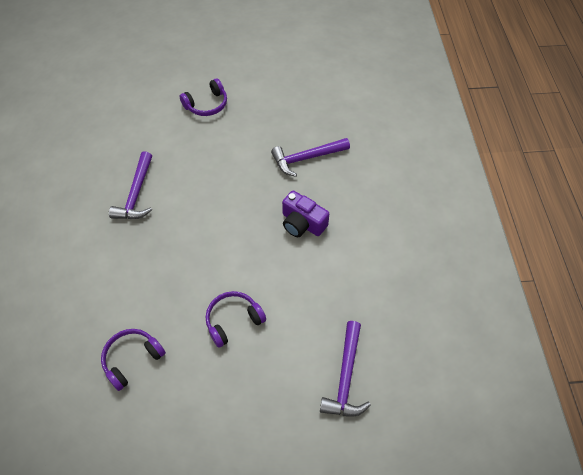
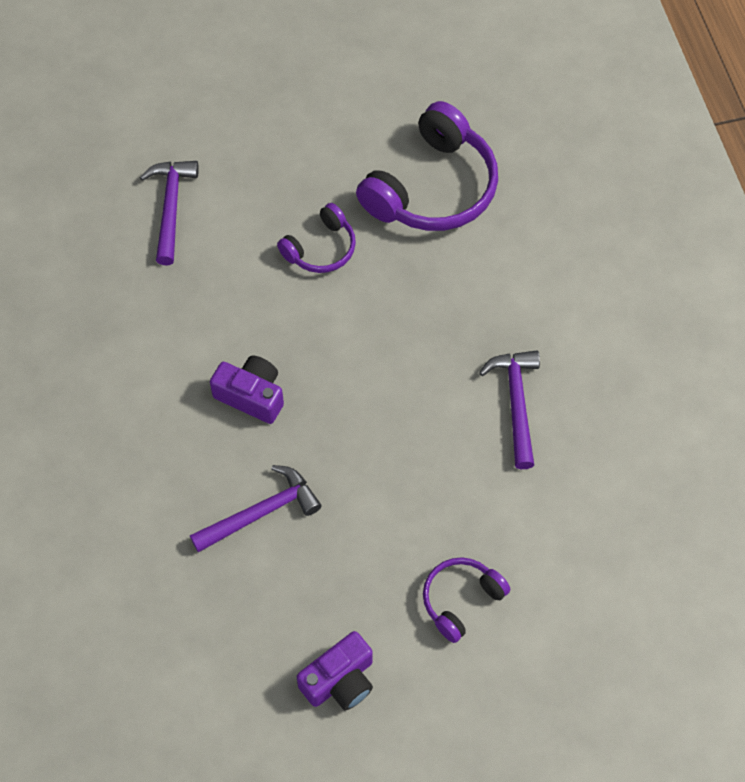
camera: 170 degrees right, 5 degrees up
purple headphones [101,329,166,391] -> purple headphones [356,101,498,231], size x1.87
none -> purple camera [297,631,373,711]

